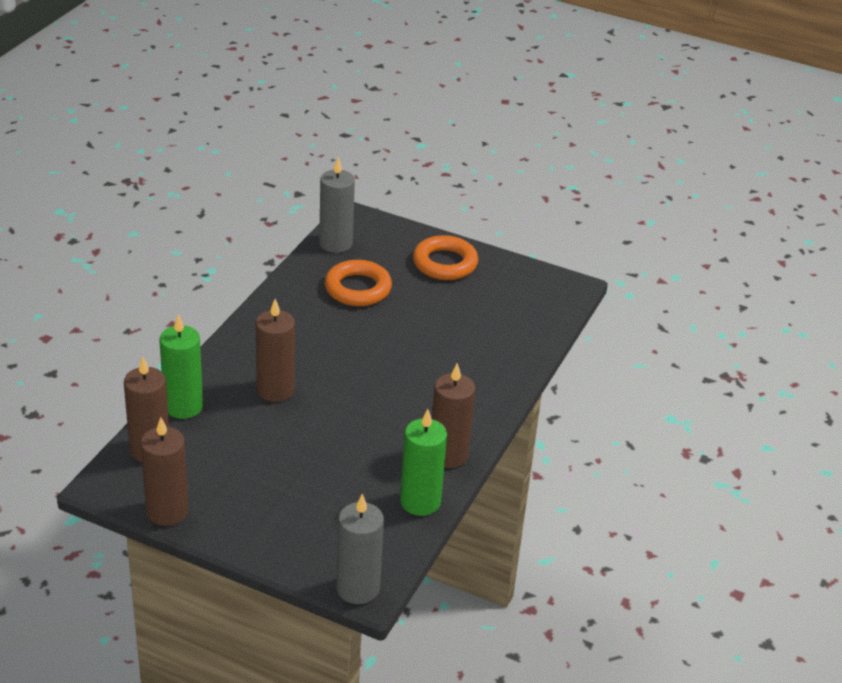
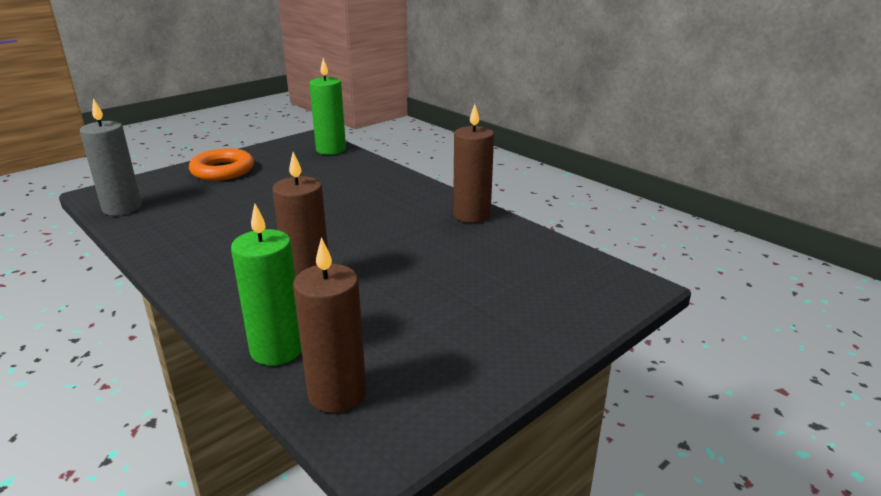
camera: 65 degrees left, 10 degrees down
brown candle [141,417,189,526] -> none
orange ring [325,260,392,306] -> none
grey candle [336,494,384,604] -> none
green candle [400,409,447,516] -> green candle moved to [309,58,346,155]

